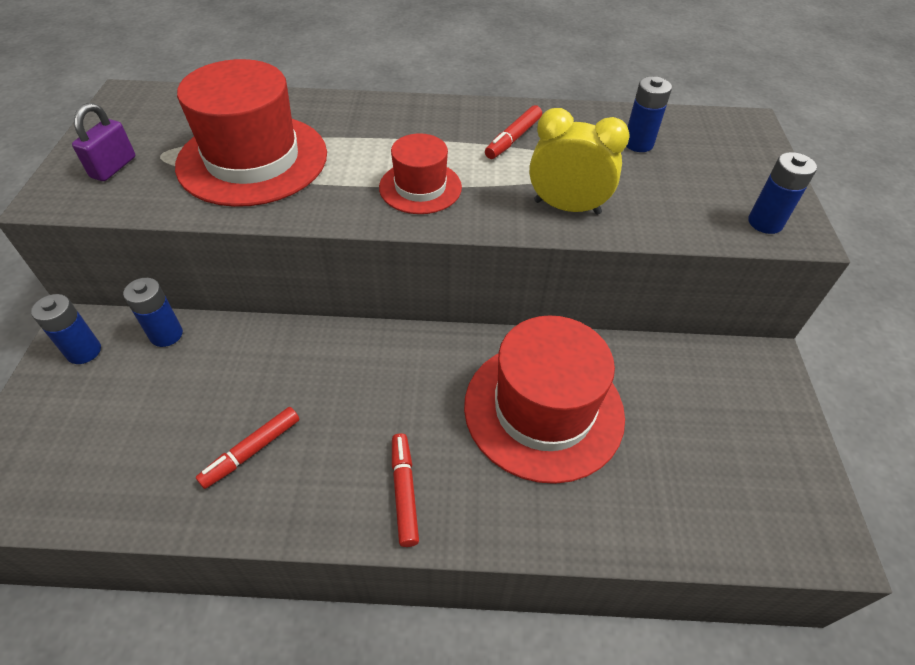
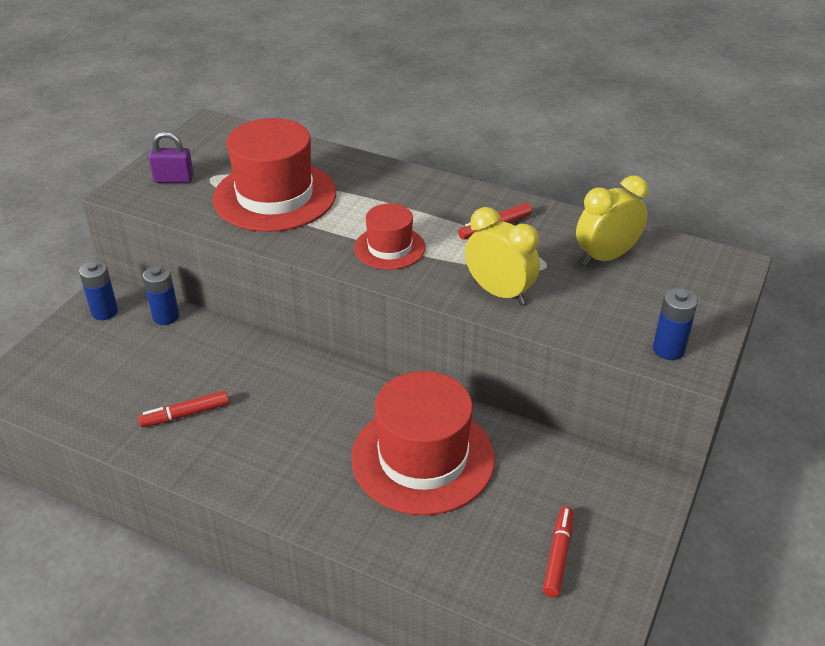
camera: 25 degrees right, 10 degrees down
purple padlock [72,103,136,181] -> purple padlock turned 45 degrees clockwise [148,131,194,183]
red marker [392,433,419,547] -> red marker moved to [543,507,574,598]
blue battery [626,77,672,152] -> yellow clock [576,176,649,266]

